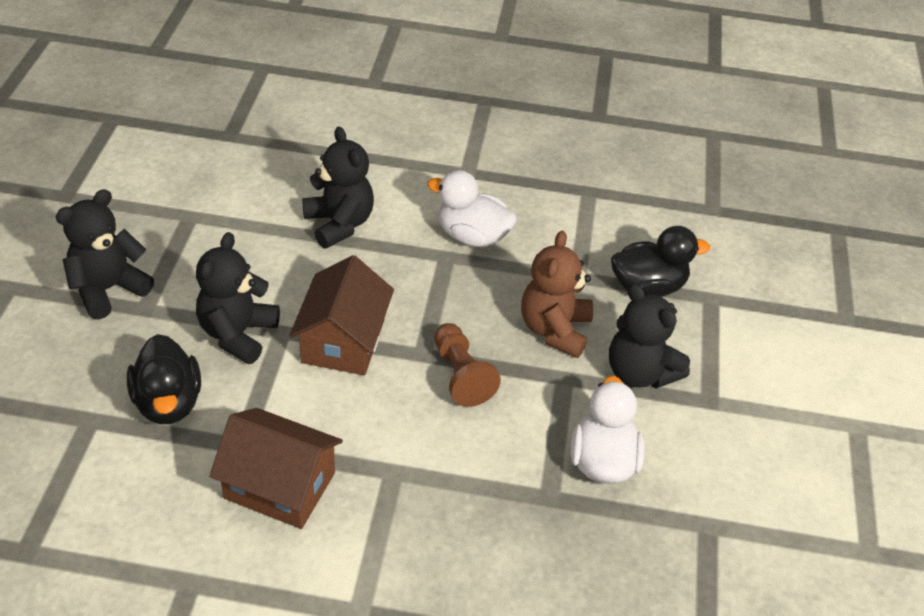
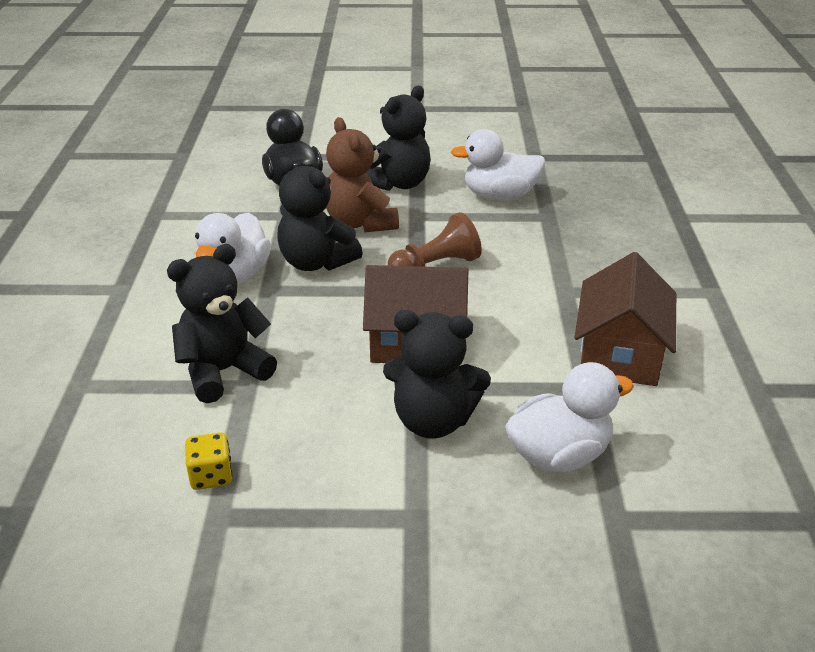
camera: 95 degrees left, 10 degrees down
black teddy bear [56,189,154,320] -> black teddy bear moved to [277,157,363,271]
black duck [127,334,201,424] -> white duck [505,362,634,472]
brown teddy bear [521,231,593,358] -> brown teddy bear turned 60 degrees clockwise [326,117,399,233]
none -> yellow dice [185,433,232,490]

